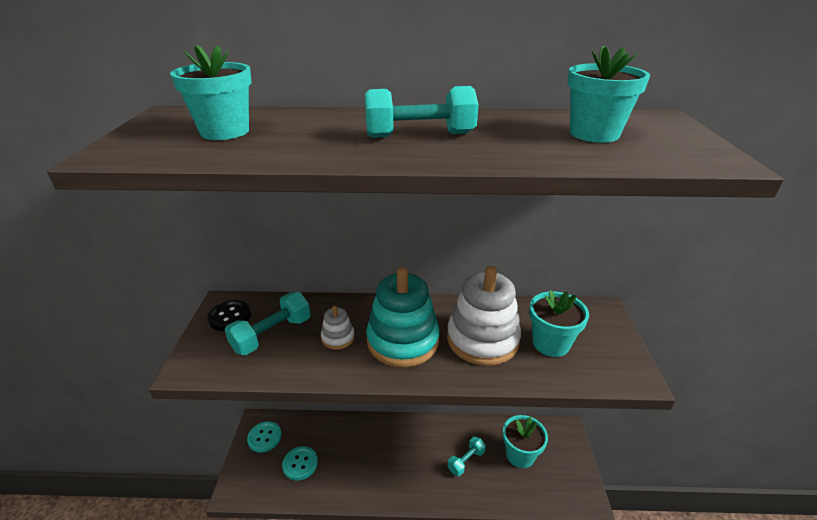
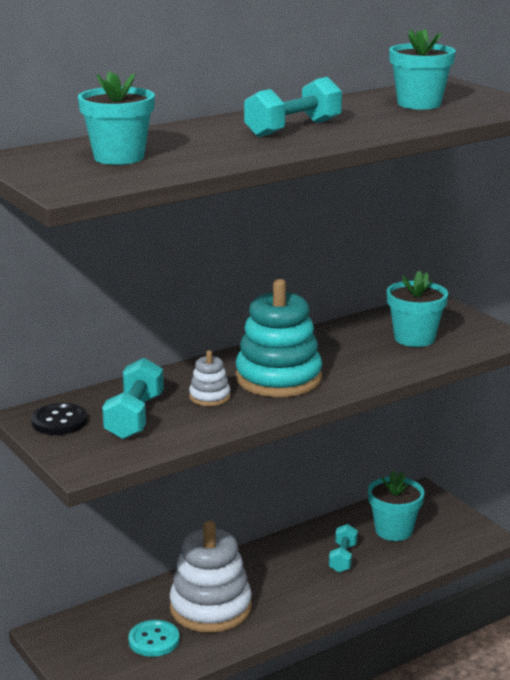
camera: 35 degrees left, 10 degrees down
turquoise button [247,421,282,453] -> none
white stacking toy [447,266,521,366] -> white stacking toy moved to [169,521,252,633]

